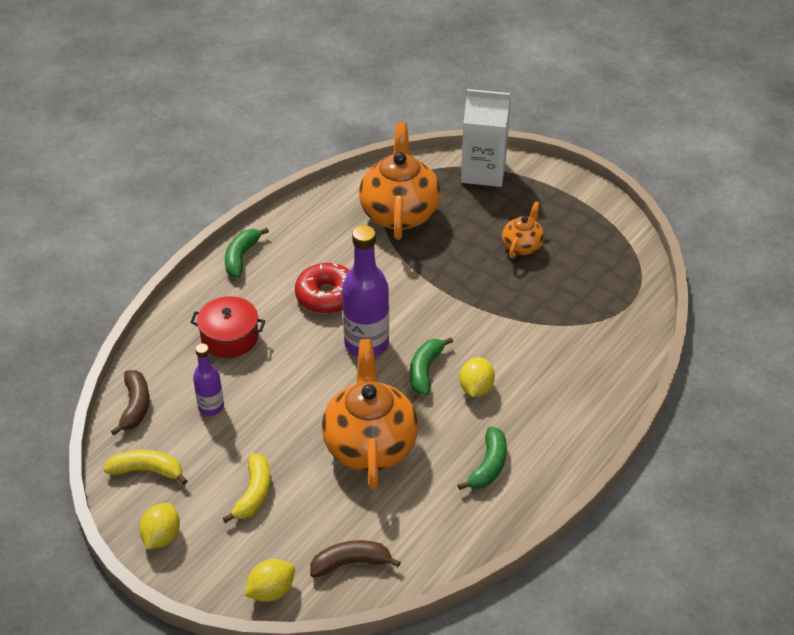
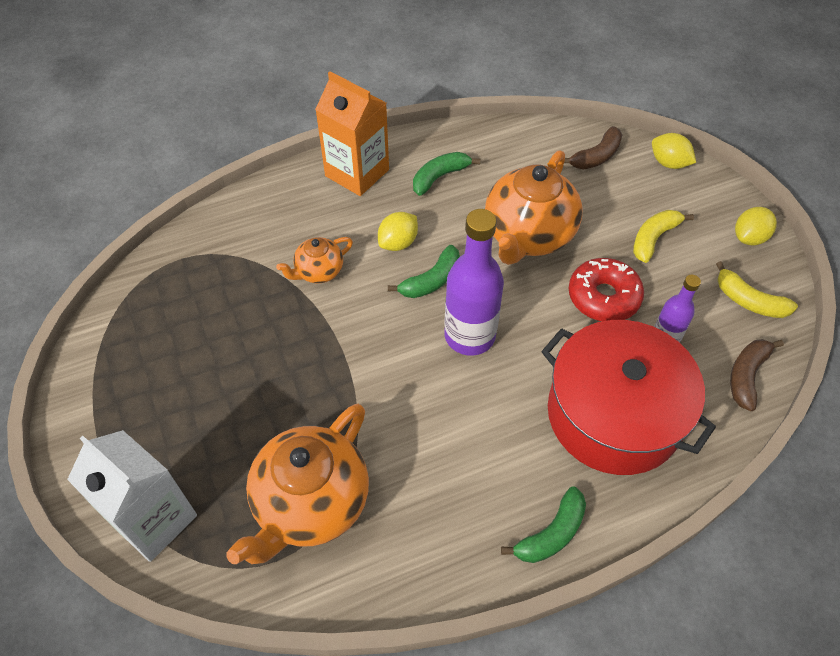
camera: 150 degrees left, 10 degrees up
red pot [190,296,265,358] -> red pot [541,320,716,475], size x1.90
yellow lemon [244,559,295,602] -> yellow lemon turned 45 degrees clockwise [652,133,696,169]
red donut [295,263,349,314] -> red donut moved to [569,258,644,321]
brown banana [310,540,401,578] -> brown banana turned 60 degrees counterclockwise [564,126,622,169]
orange teapot [502,201,544,259] -> orange teapot moved to [276,237,353,283]
none -> orange carton [315,71,389,196]

